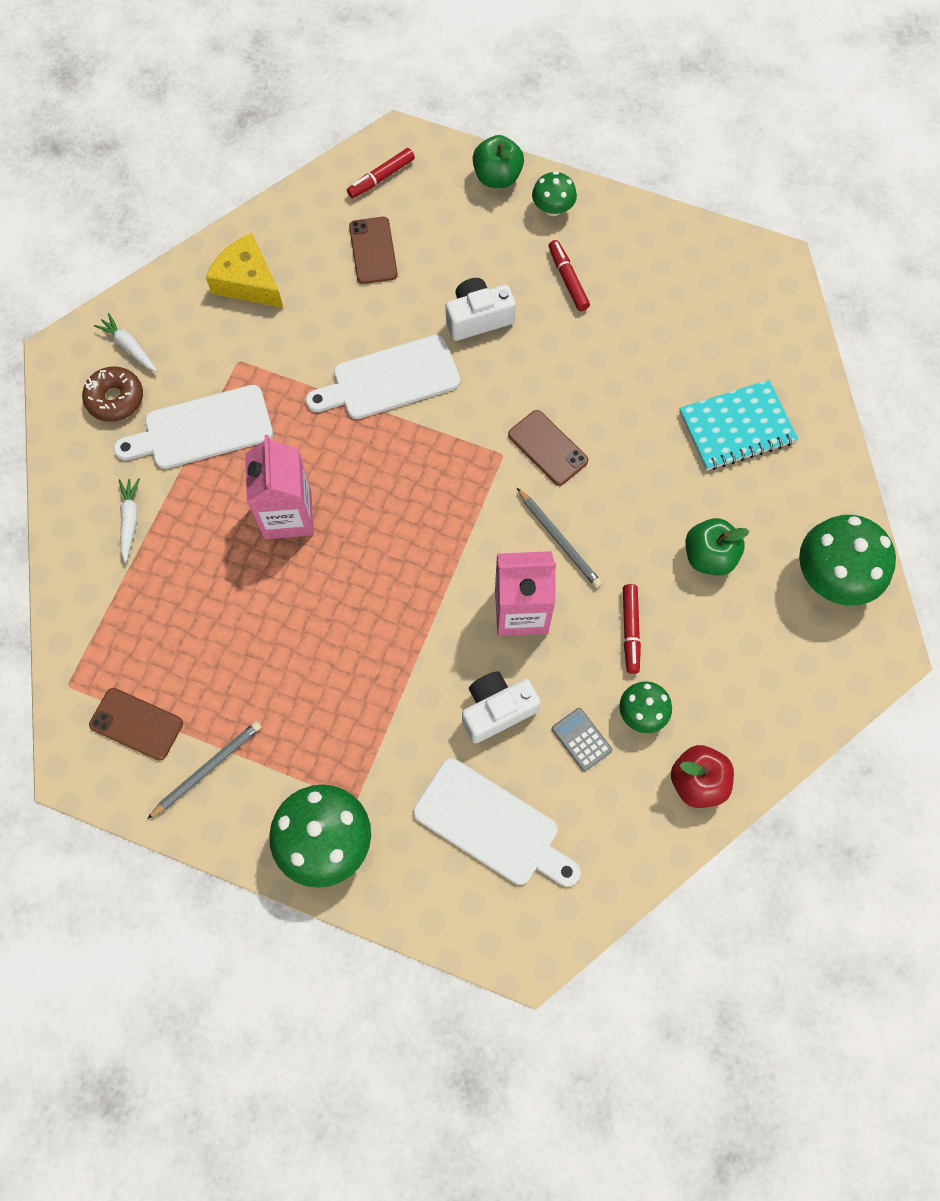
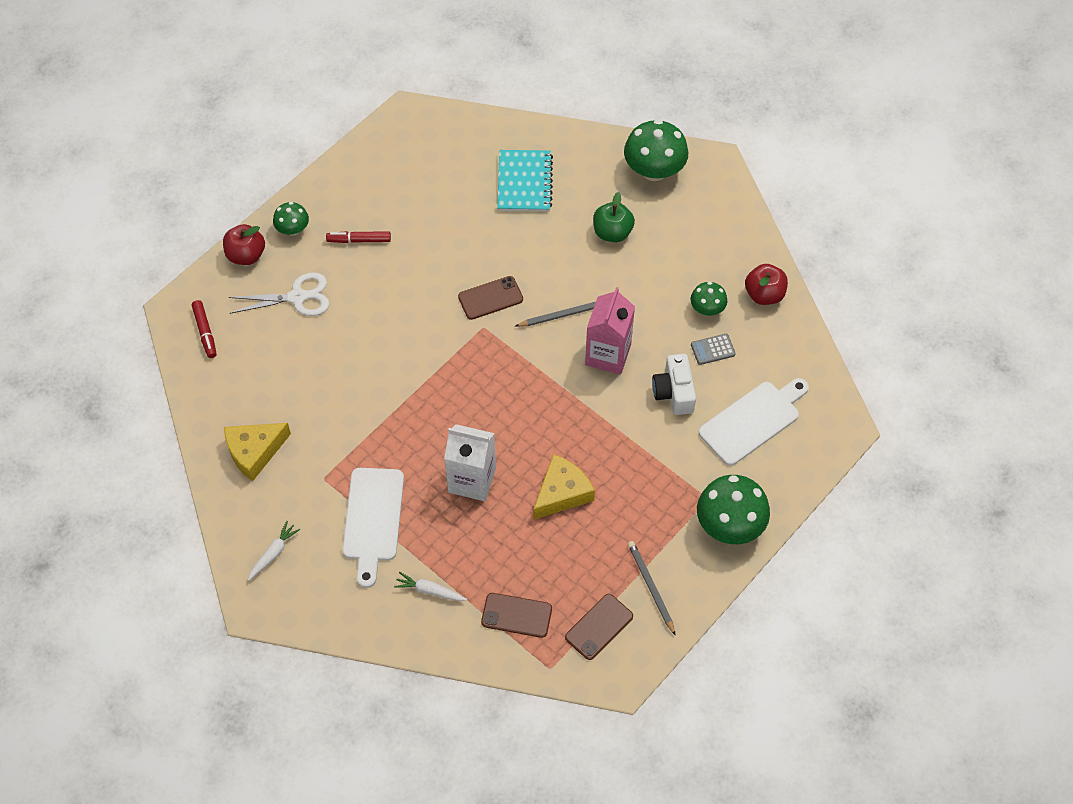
camera: 70 degrees left, 10 degrees down
brown donut [82,366,143,422] -> none
white carrot [94,313,158,372] -> white carrot turned 150 degrees clockwise [247,521,300,581]
pink carton [246,435,313,539] -> white carton [444,424,496,501]
white cutting board [306,335,460,419] -> none
brown phone [349,217,398,284] -> brown phone moved to [481,593,552,638]
white camera [446,278,516,341] -> none
green apple [473,135,524,188] -> red apple [223,224,265,265]
red marker [623,584,641,674] -> none
none -> white scissors [228,272,330,316]
none -> yellow cheese [533,454,595,520]

